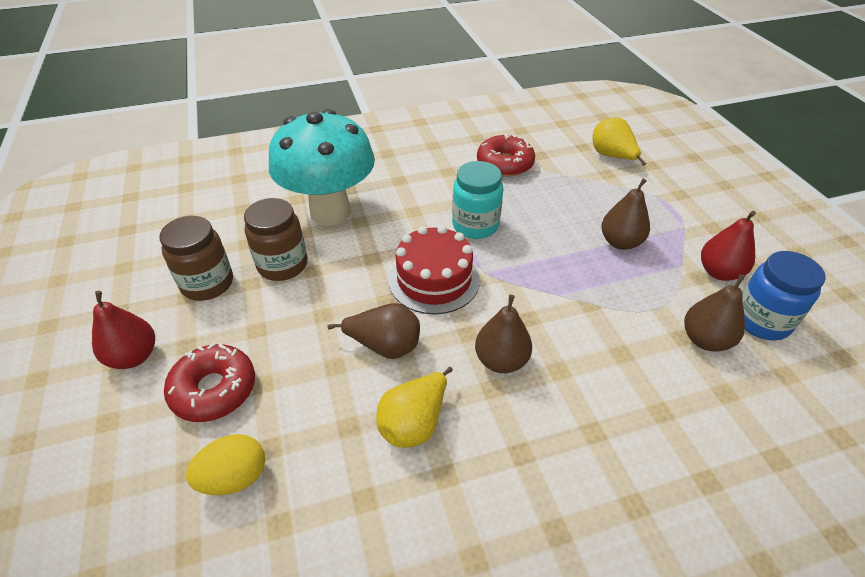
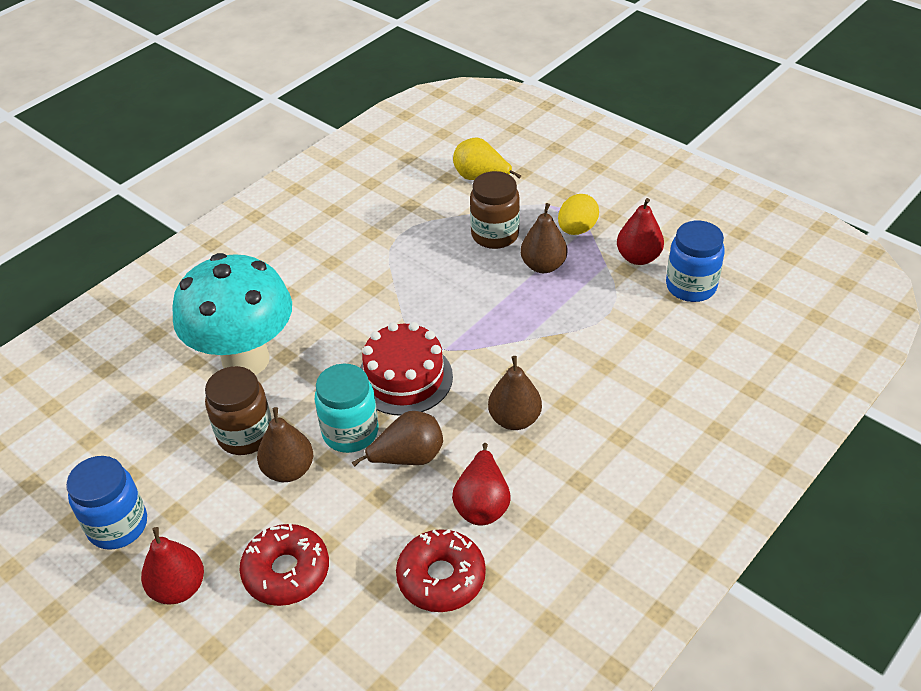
camera: 30 degrees left, 0 degrees up
brown jar [159,216,233,301] -> brown jar moved to [470,171,520,249]
yellow egg [186,434,265,495] -> yellow egg moved to [558,194,599,235]
yellow pear [376,367,453,448] -> red pear [452,443,510,526]
turquoise jar [452,161,503,239] -> turquoise jar moved to [315,363,378,453]
red donut [477,133,535,177] -> red donut moved to [396,529,486,612]
brown pear [684,274,745,352] -> brown pear moved to [257,407,313,482]
none -> blue jar [66,456,147,550]

